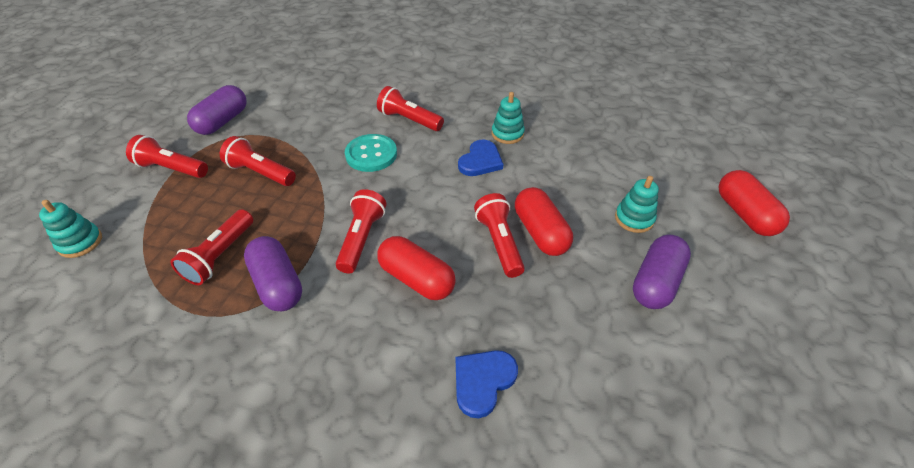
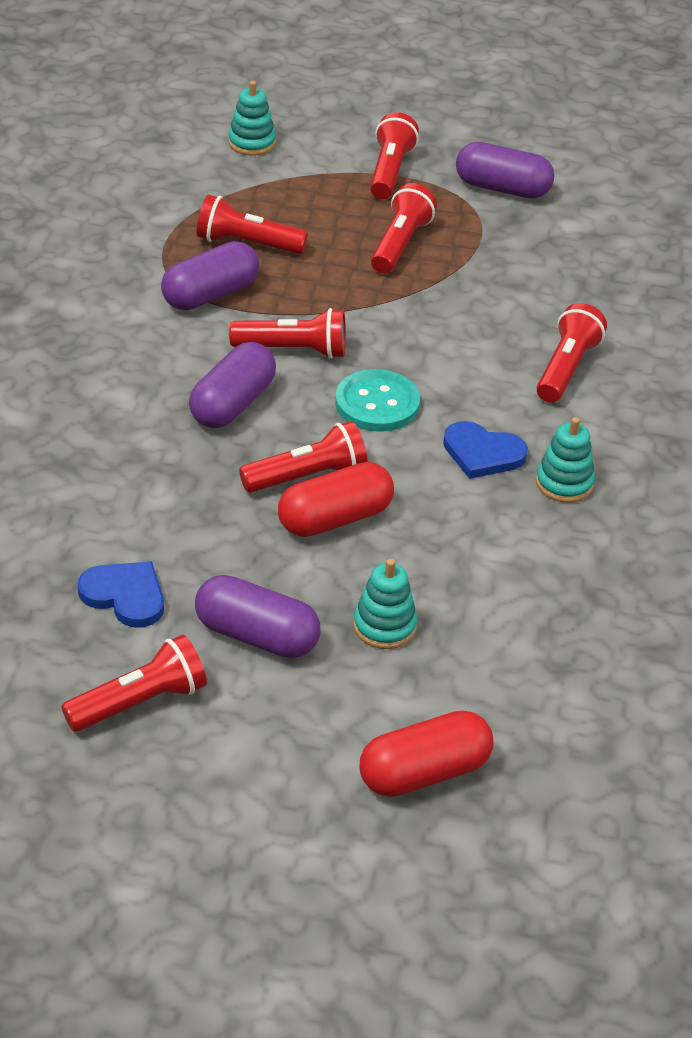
camera: 80 degrees right, 5 degrees down
turquoise button [345,134,397,172] -> turquoise button moved to [335,369,420,432]
red capsule [377,236,456,300] -> purple capsule [189,342,276,428]
blue heart [456,350,518,418] -> blue heart moved to [78,561,164,627]
none -> red flashlight [62,635,207,732]

